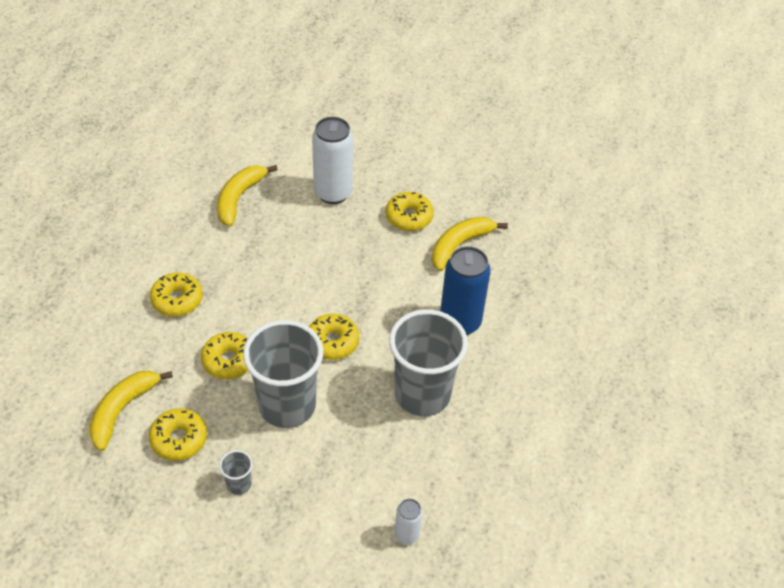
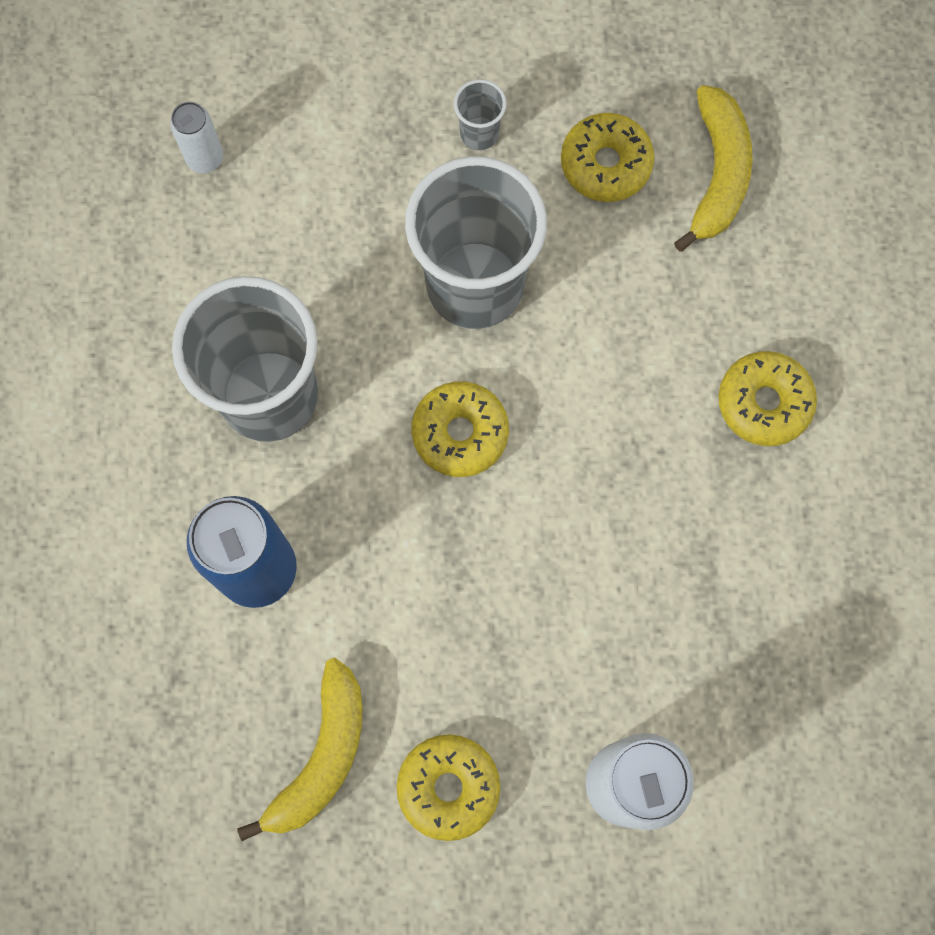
camera: 160 degrees right, 25 degrees up
yellow donut [201,332,248,379] -> none
yellow banana [217,165,278,227] -> none

